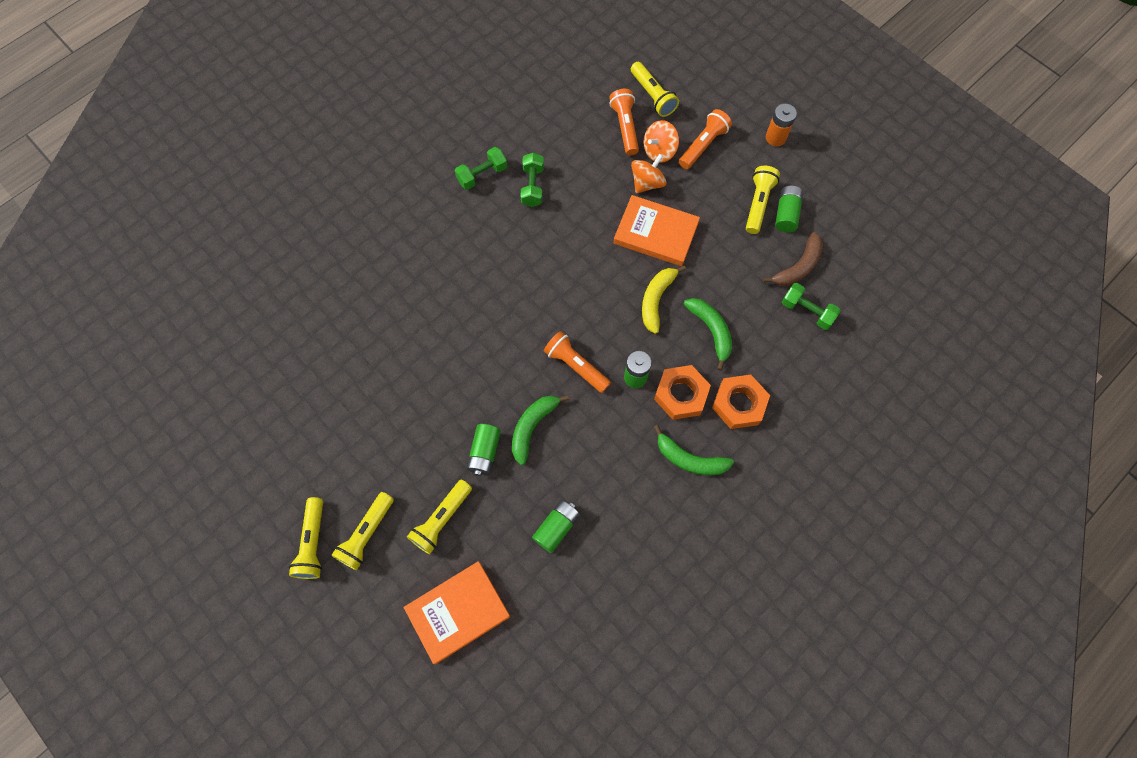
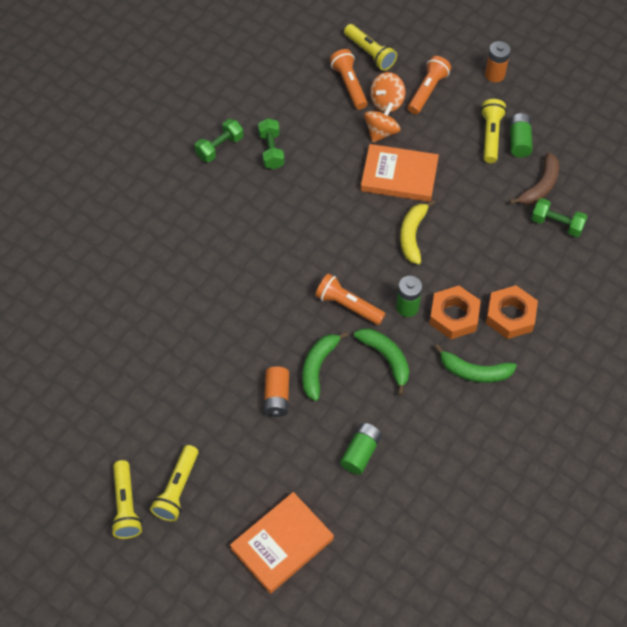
camera: 10 degrees left, 10 degrees down
yellow flashlight [407,480,472,554] -> none
green battery [467,424,501,476] -> orange battery [264,366,289,417]
green banana [684,298,732,371] -> green banana moved to [354,328,409,395]

